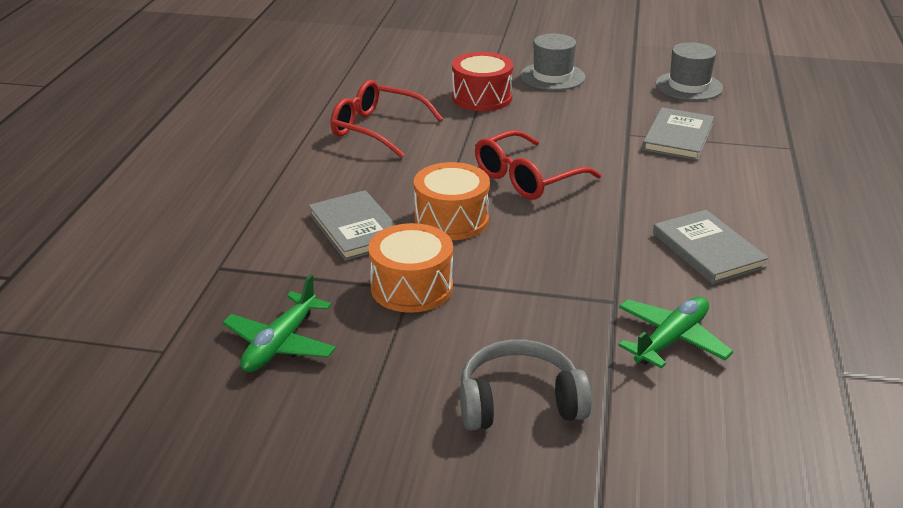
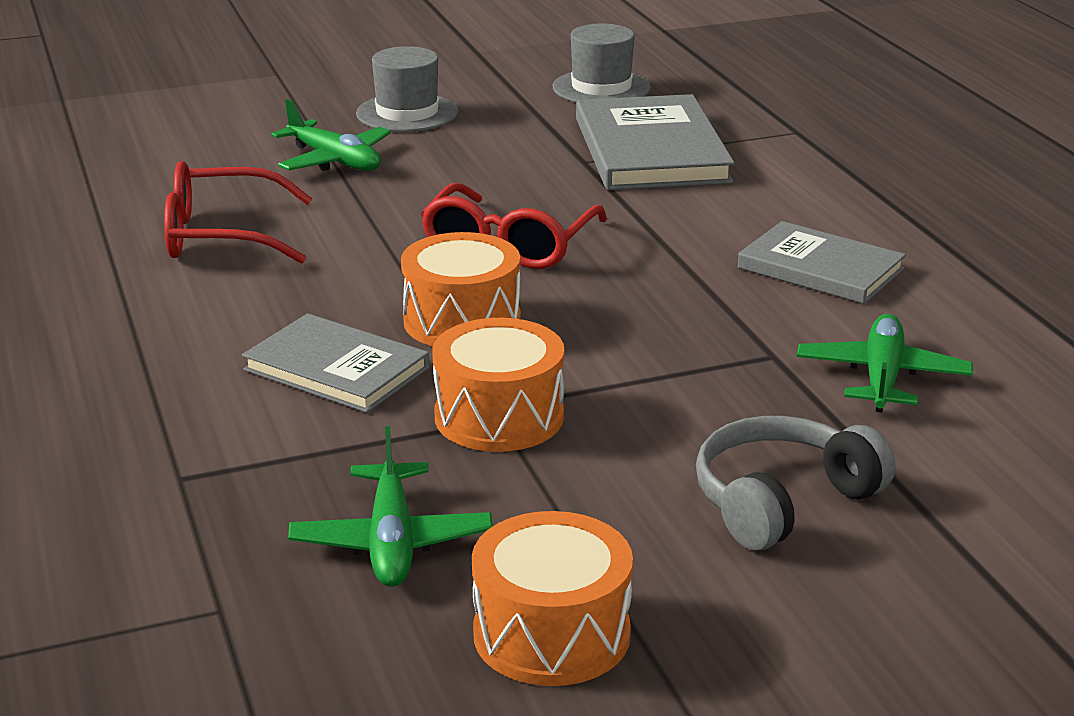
camera: 30 degrees left, 5 degrees down
red drum [452,52,513,111] -> green plane [271,99,391,171]
grey book [642,107,714,160] -> grey book [576,94,735,190], size x1.54
none -> orange drum [472,511,633,686]

